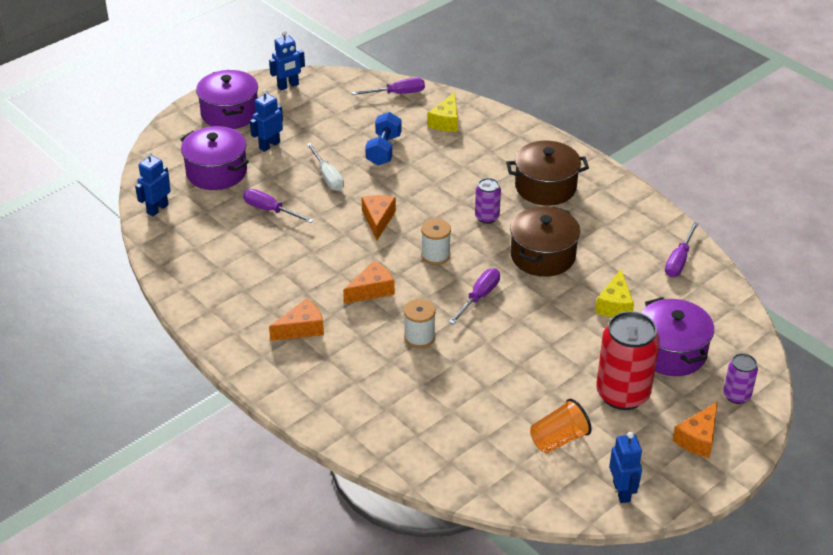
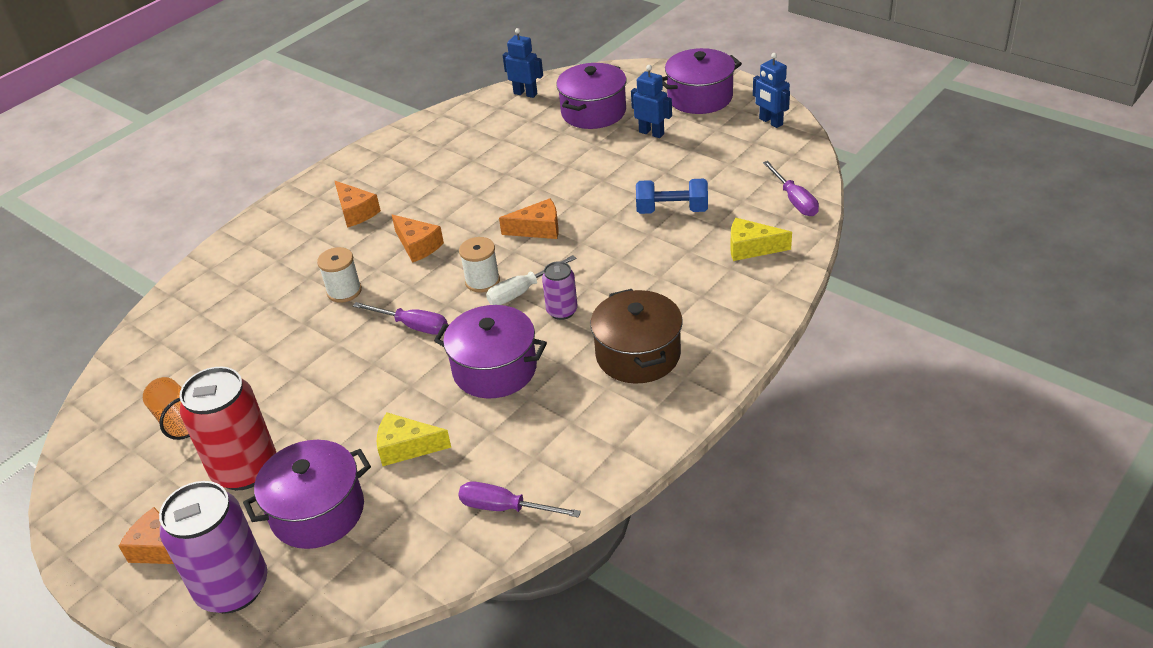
camera: 85 degrees right, 0 degrees up
purple screwdriver [243,189,314,223] -> none
white screwdriver [307,143,344,191] -> white screwdriver moved to [486,255,576,305]
brown pot [510,206,580,277] -> purple pot [434,305,547,399]
blue robot [609,432,642,503] -> none
purple can [723,353,758,404] -> purple can [159,481,267,613], size x1.93

